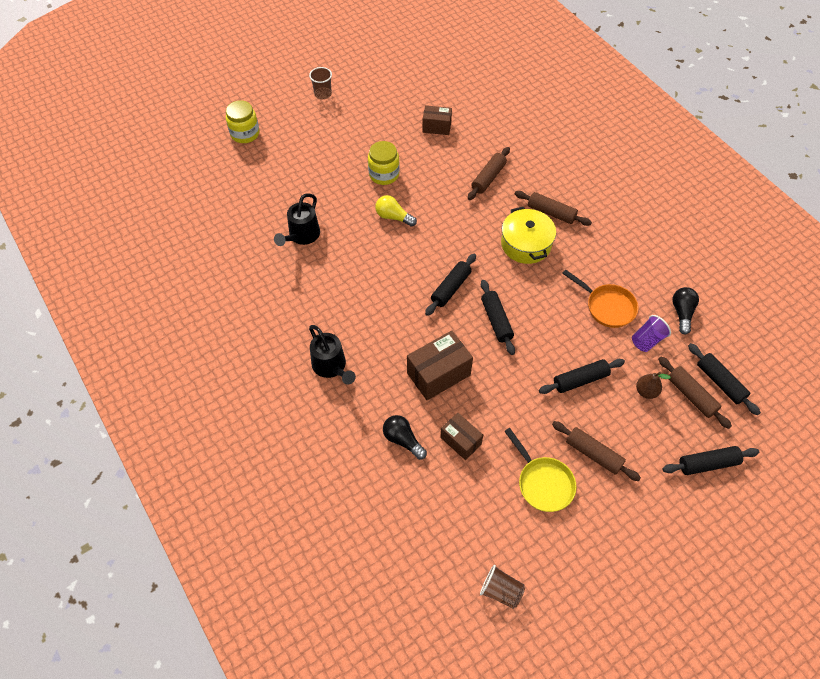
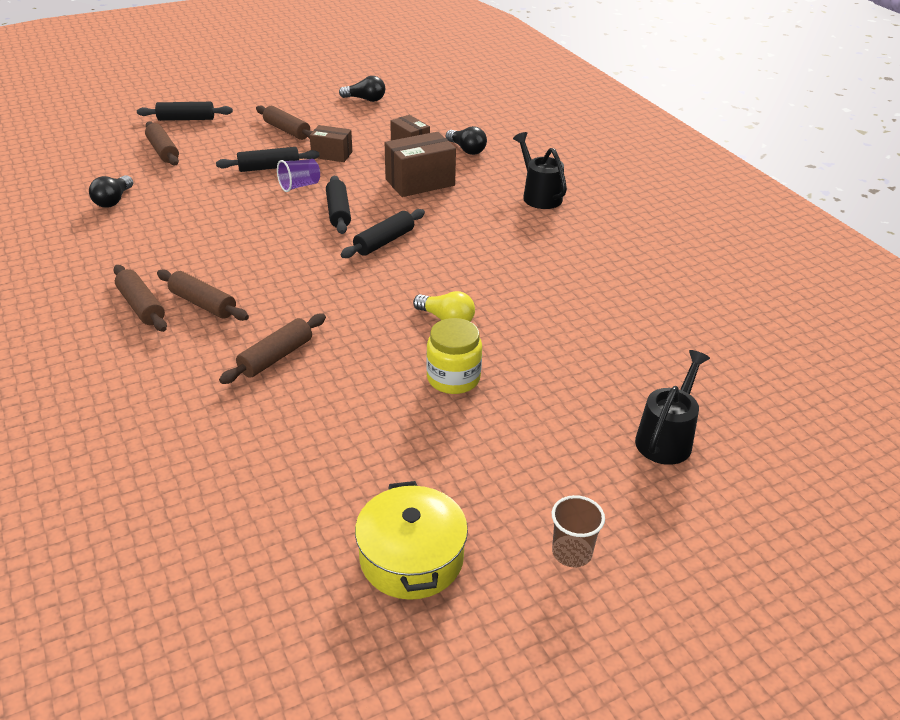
camera: 175 degrees left, 20 degrees down
yellow jar [226,100,259,143] -> none
black watering can [274,193,320,246] -> black watering can moved to [635,350,710,465]
brown box [422,105,452,135] -> brown box moved to [310,125,352,162]
brown cup [480,565,525,609] -> none
yellow pot [501,207,556,264] -> yellow pot moved to [355,481,468,600]
yellow pan [504,428,577,512] -> none
orange pan [562,269,639,328] -> none
purple cup [632,315,671,352] -> purple cup moved to [277,159,320,192]
brown pear [636,372,671,399] -> none
black rolling pin [688,343,761,416] -> none
none -> brown rolling pin [114,265,167,332]
none -> black light bulb [339,76,385,102]

